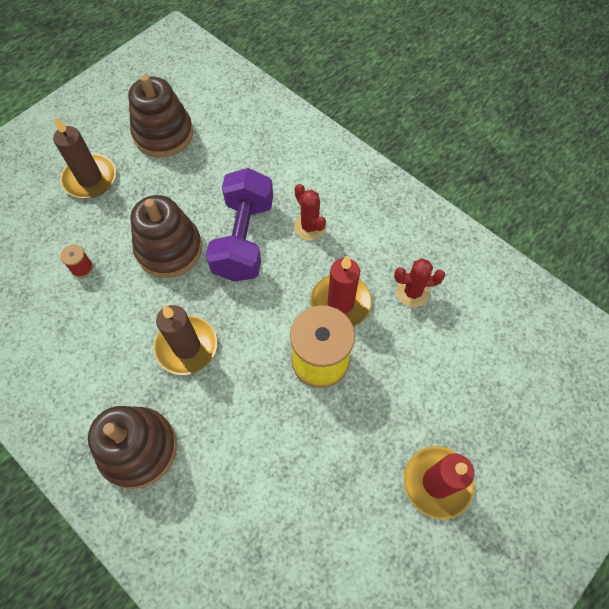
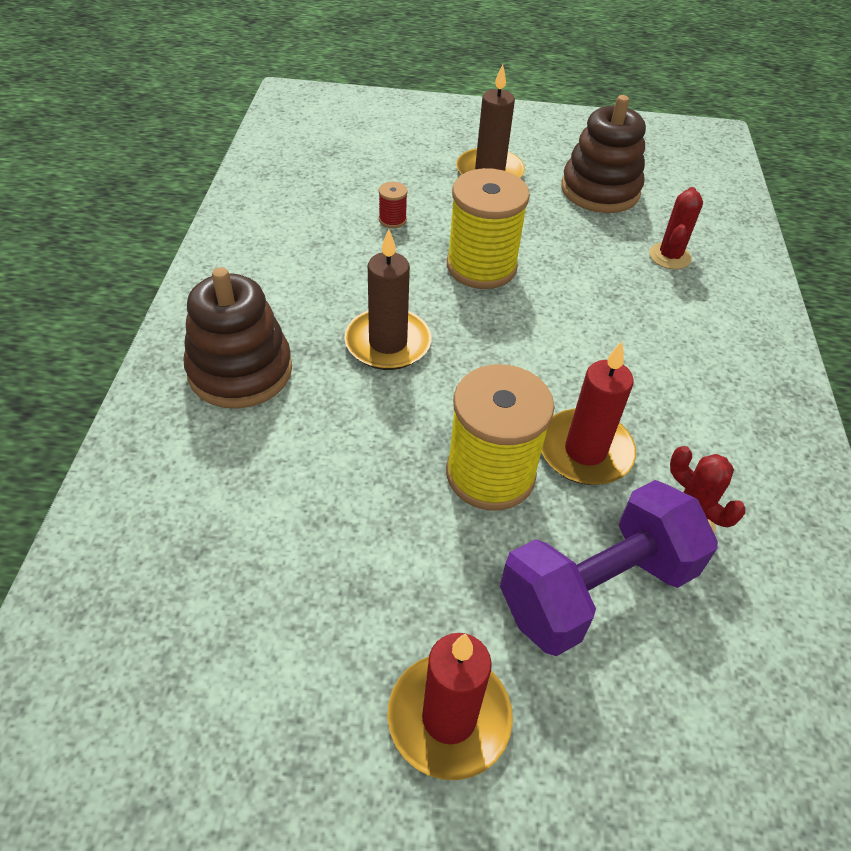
camera: 50 degrees right, 15 degrees down
brown stacking toy [131,195,202,278] -> yellow spool [447,168,530,289]
purple dumbbell [206,168,273,282] -> purple dumbbell moved to [500,480,718,656]
red cactus [294,184,326,240] -> red cactus moved to [649,187,703,269]

